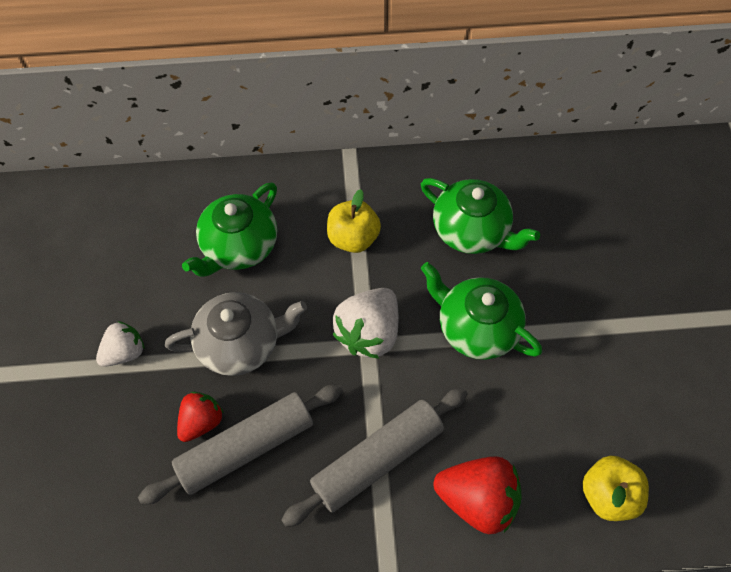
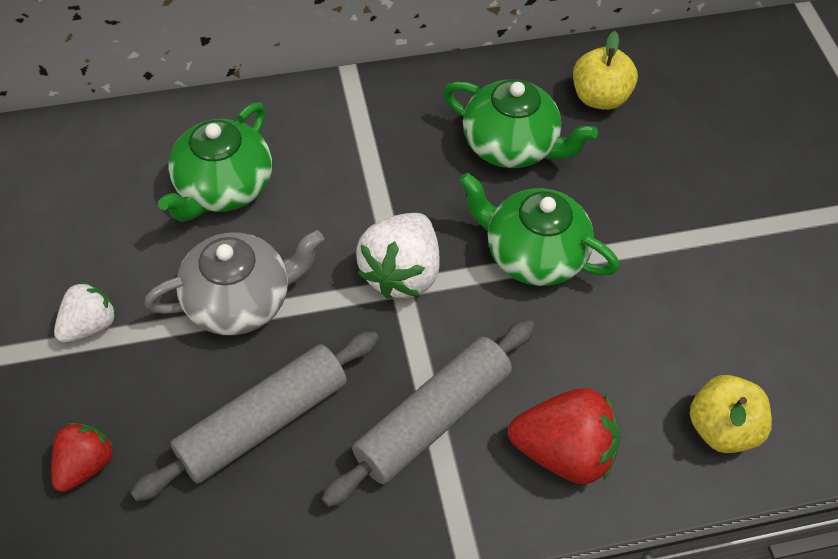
camera: 10 degrees left, 5 degrees down
red strawberry [177,392,224,442] -> red strawberry moved to [51,422,114,492]
yellow apple [327,189,381,253] -> yellow apple moved to [573,31,638,110]

